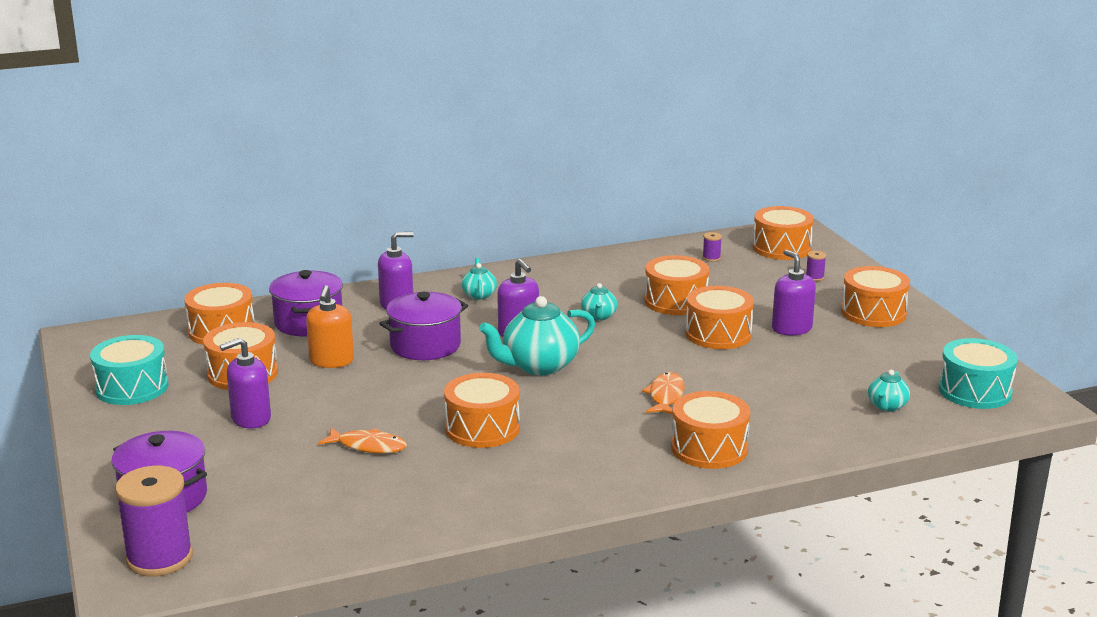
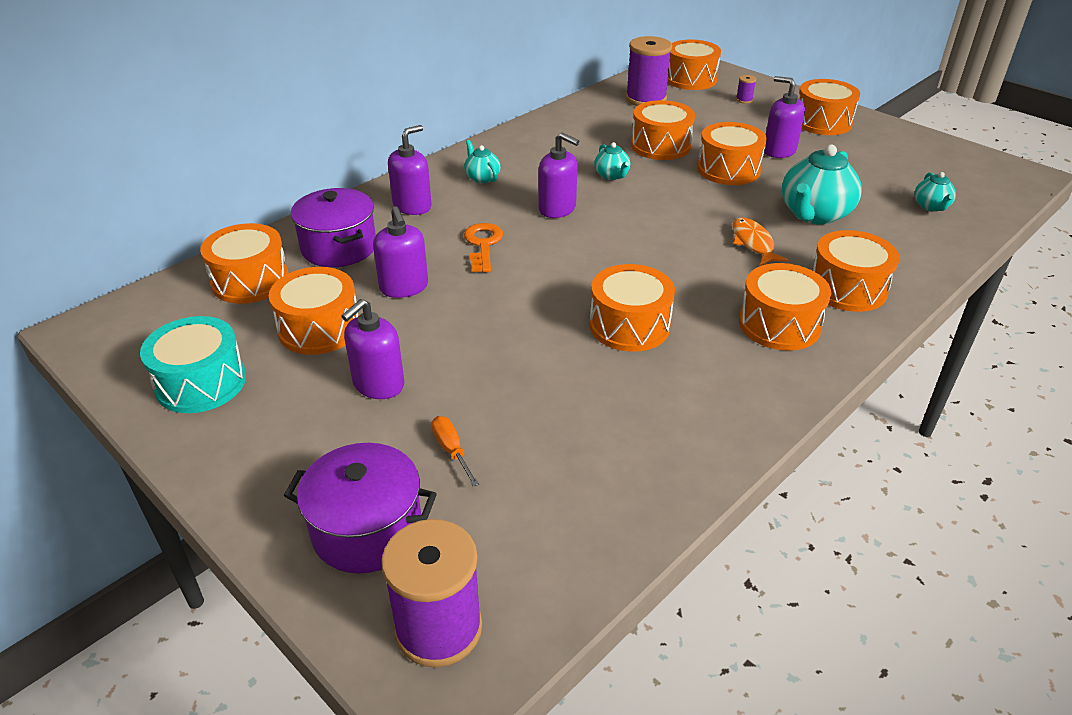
camera: 25 degrees left, 15 degrees up
orange soap dispenser [306,285,354,368] -> purple soap dispenser [373,206,428,298]
orange fish [318,427,407,453] -> none
purple pot [379,292,468,360] -> orange key [464,223,503,272]
turquoise teapot [479,296,595,375] -> turquoise teapot moved to [782,144,862,225]
purple spool [703,232,722,262] -> purple spool [626,36,672,106], size x2.46
turquoise drum [938,338,1018,409] -> none
none -> orange screwdriver [431,416,479,487]
none -> orange drum [739,263,831,350]

